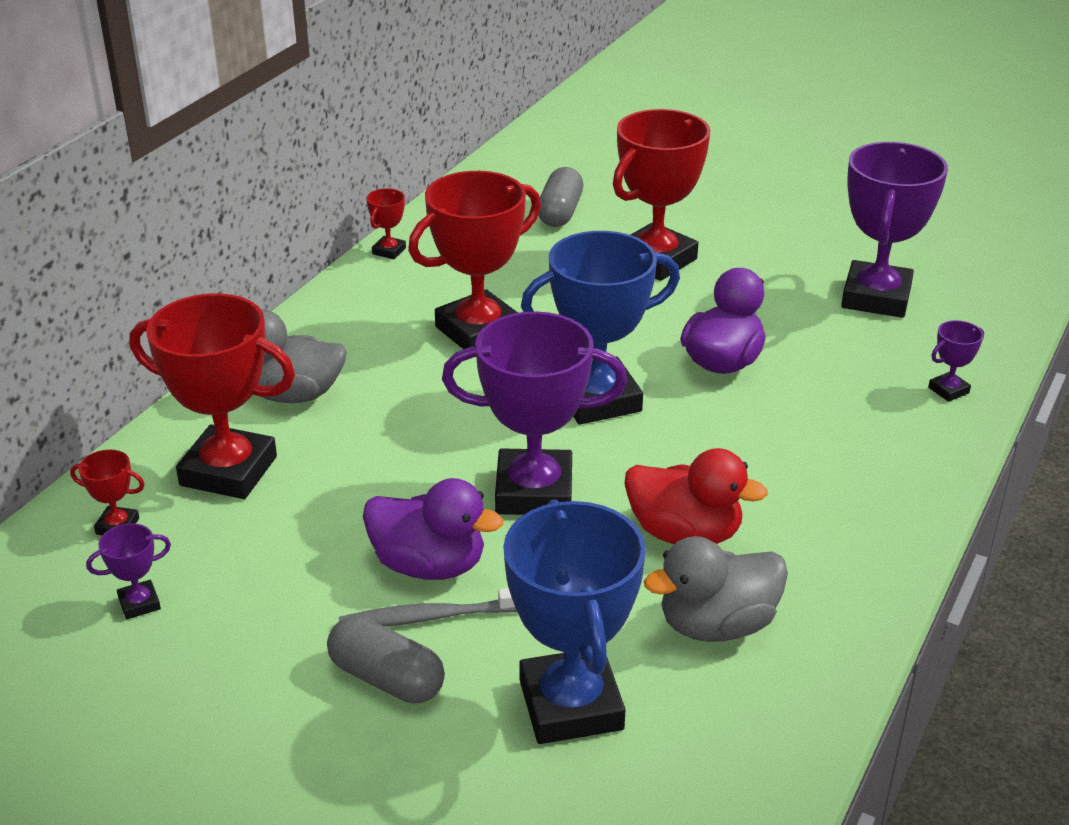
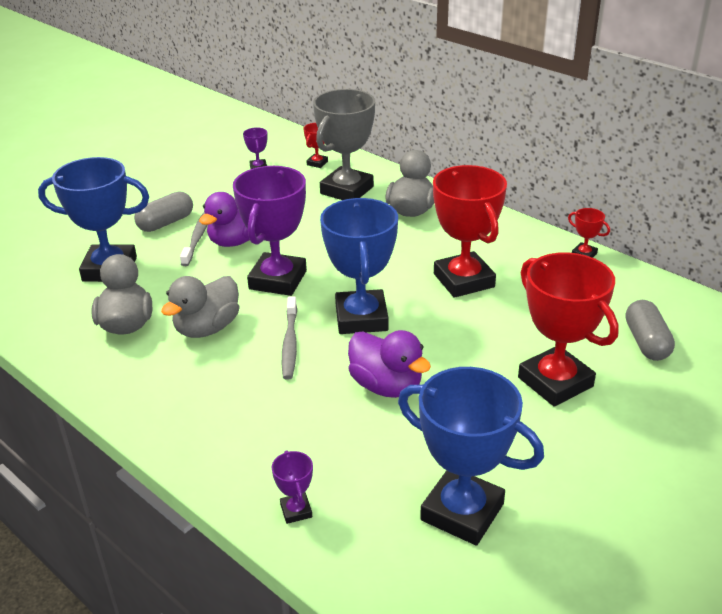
camera: 105 degrees right, 0 degrees up
red trophy [130,293,295,499] -> grey trophy [313,89,375,200]
grey capsule [538,167,583,227] -> grey capsule turned 60 degrees clockwise [625,300,675,361]
red duck [625,448,768,544] -> grey duck [161,276,239,338]
purple trophy [841,142,948,318] -> blue trophy [398,367,544,546]
none -> grey toothbrush [282,296,297,380]

